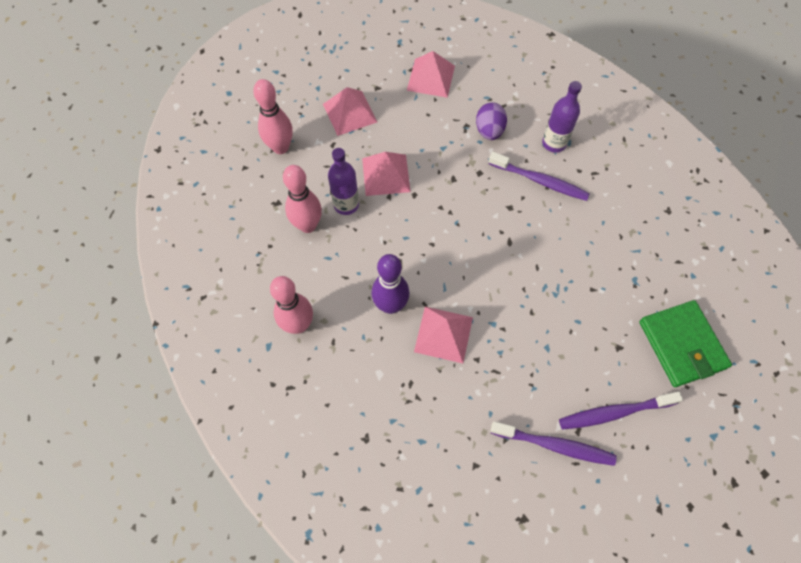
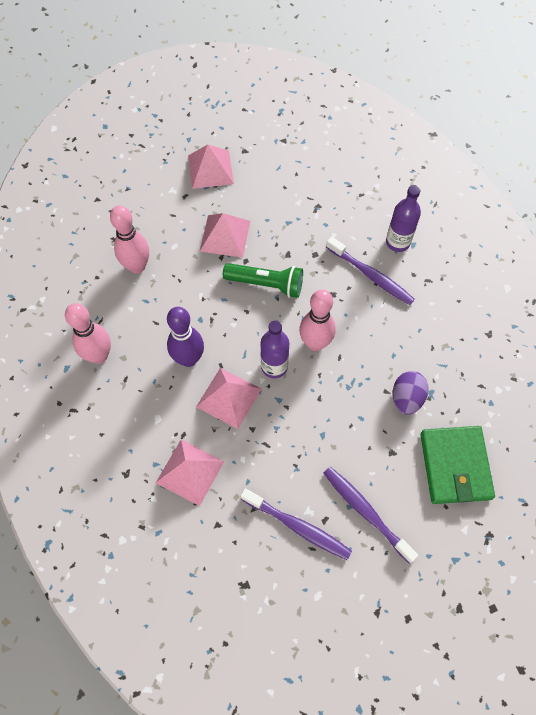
camera: 15 degrees right, 0 degrees up
pink bowling pin [253,79,293,154] -> pink bowling pin moved to [299,289,336,351]
purple bottle [328,148,359,215] -> purple bottle moved to [261,320,289,378]
pink pyramid [407,51,455,98] -> pink pyramid moved to [156,440,224,506]
purple egg [476,102,507,140] -> purple egg moved to [393,371,429,415]
purple toothbrush [559,392,683,430] -> purple toothbrush turned 45 degrees clockwise [323,467,418,564]
none -> green flashlight [223,263,303,298]

